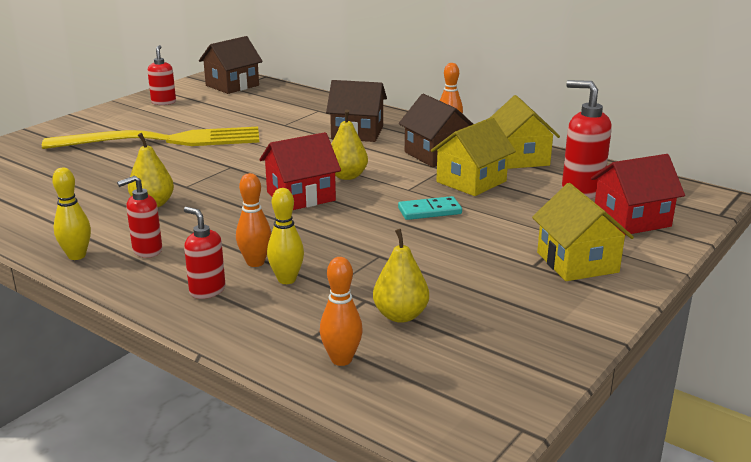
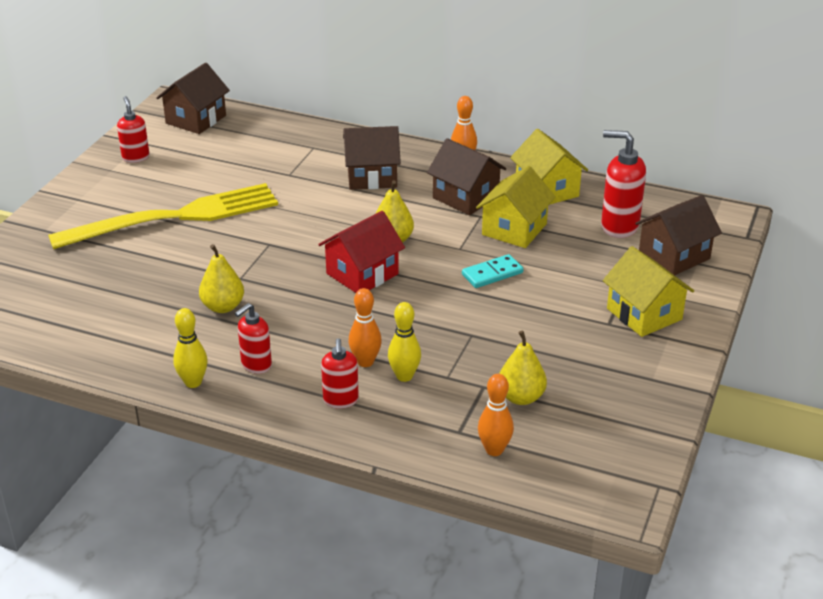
camera: 15 degrees left, 10 degrees up
red soap dispenser [184,207,226,299] -> red soap dispenser turned 120 degrees counterclockwise [321,338,359,409]
red house [591,154,685,235] -> brown house [635,195,722,275]

